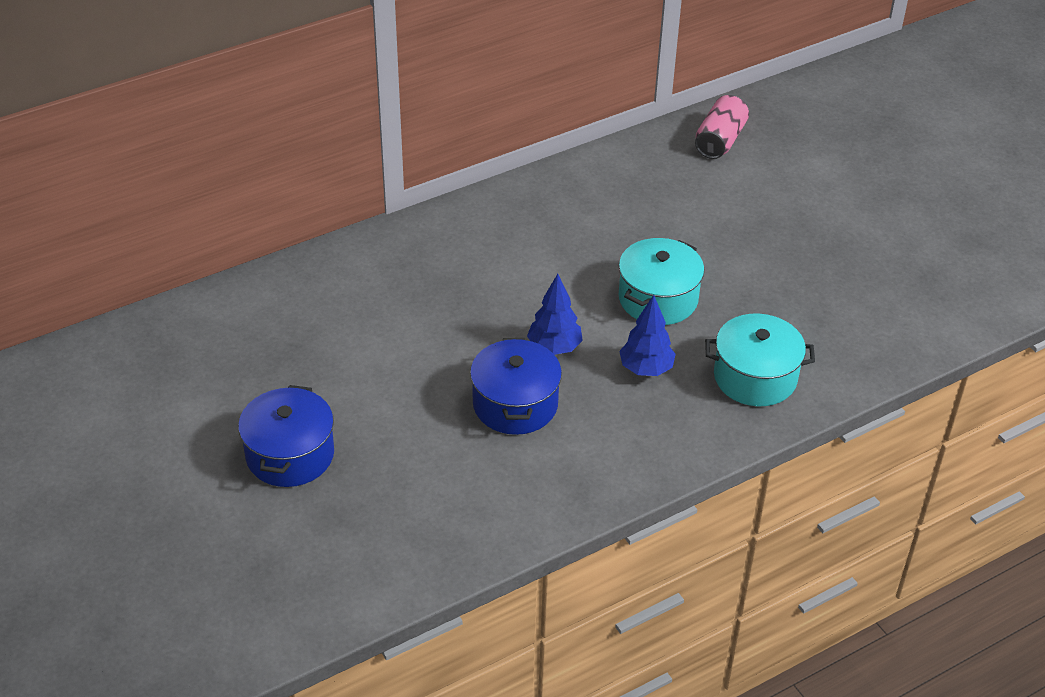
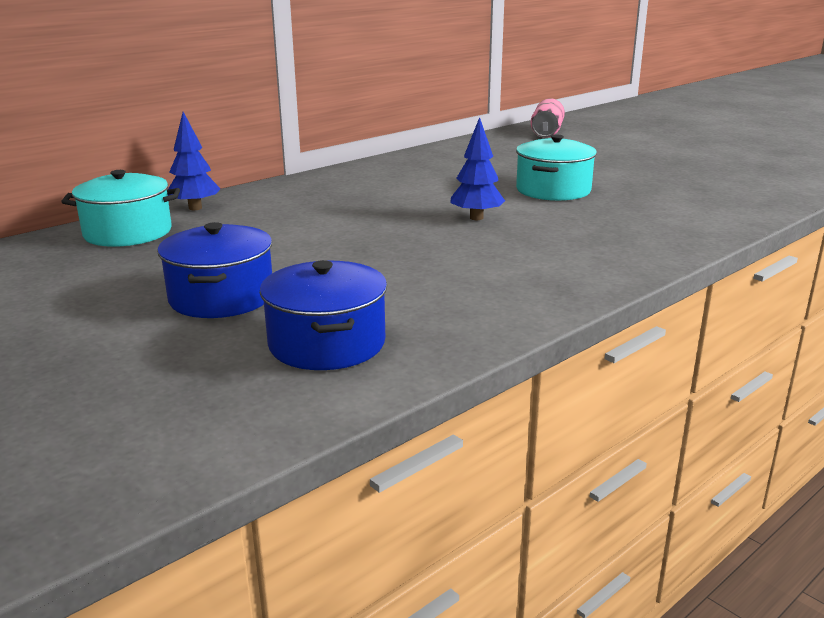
camera: 10 degrees left, 20 degrees down
blue pot [470,338,562,435] -> blue pot moved to [260,260,387,370]
blue tree [619,295,676,376] -> blue tree moved to [168,112,221,210]
turquoise pot [705,314,815,406] -> turquoise pot moved to [61,170,180,247]

